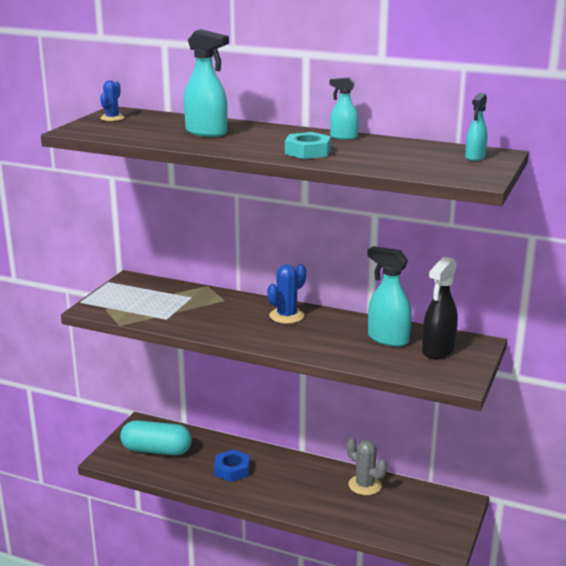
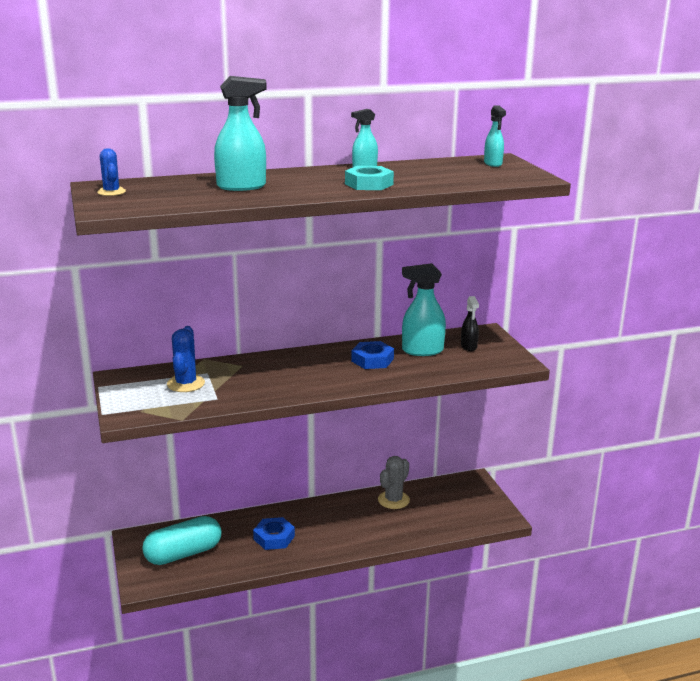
camera: 40 degrees left, 0 degrees up
blue cactus [267,264,306,324] -> blue cactus moved to [167,326,205,392]
grey cactus [346,437,387,495] -> grey cactus turned 60 degrees counterclockwise [378,456,410,509]
black spray bottle [422,256,458,359] -> black spray bottle [461,296,479,351], size x0.59
none -> blue nut [351,341,394,369]

